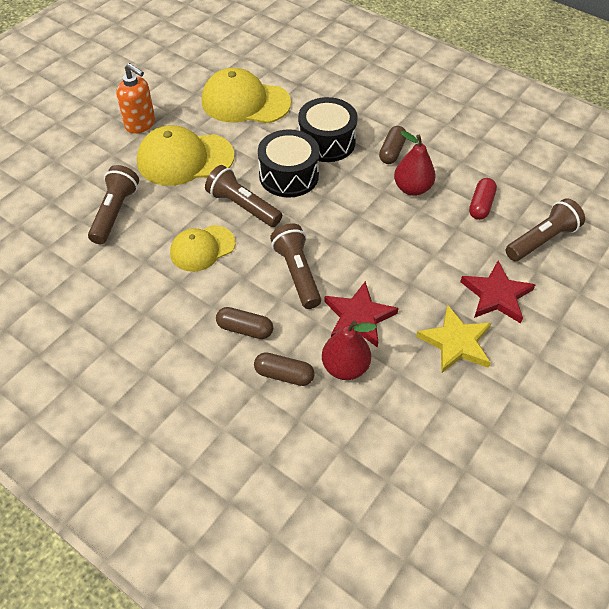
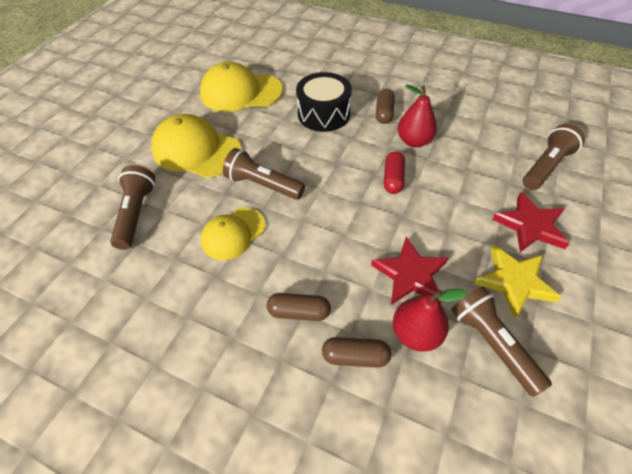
camera: 10 degrees left, 0 degrees up
orange soap dispenser [116,63,155,134] -> none
yellow cap [137,125,235,186] -> yellow cap turned 45 degrees clockwise [151,114,242,178]
black drum [258,129,320,198] -> none
brown flashlight [270,223,321,309] -> brown flashlight moved to [451,286,552,397]
red capsule [469,178,497,220] -> red capsule moved to [384,151,405,194]

